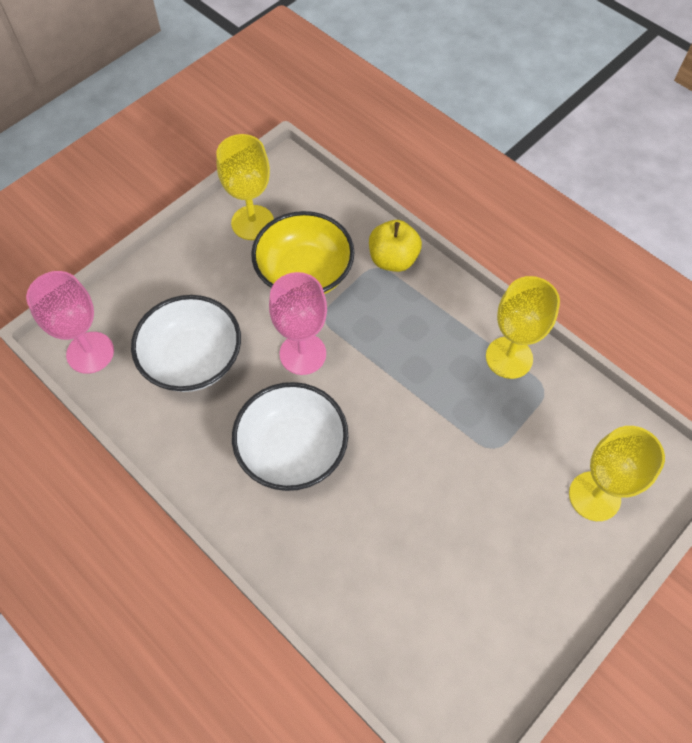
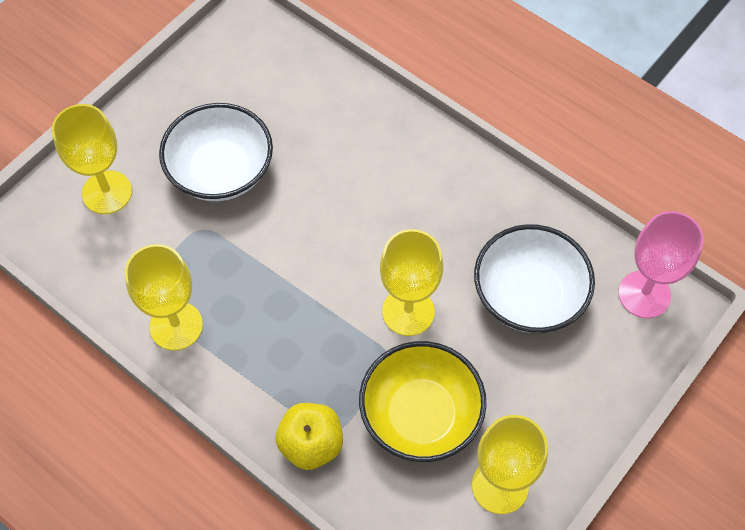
camera: 175 degrees right, 0 degrees up
white bowl [232,382,348,491] -> white bowl moved to [159,103,273,201]
pink goblet [269,272,327,375] -> yellow goblet [380,229,443,336]

